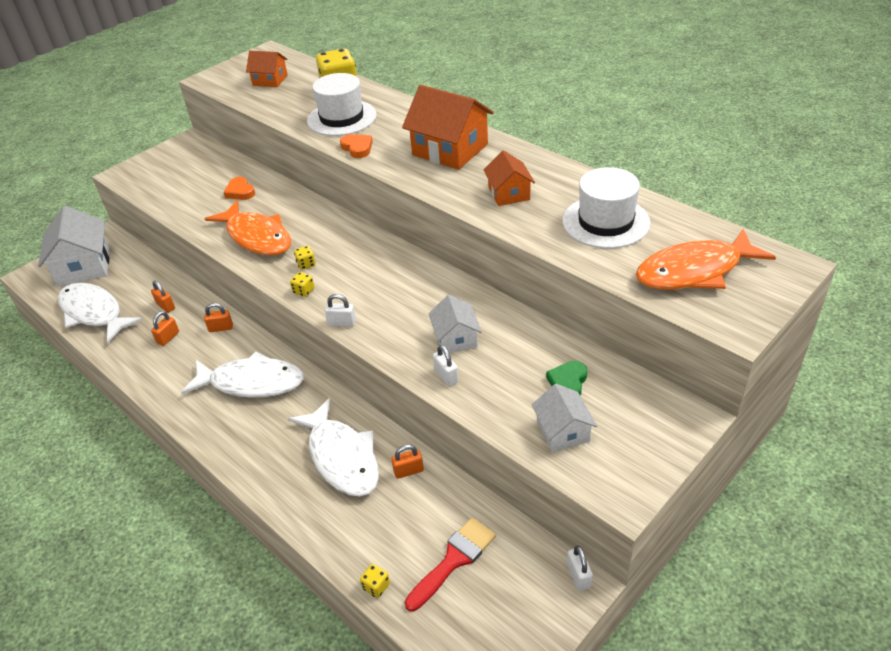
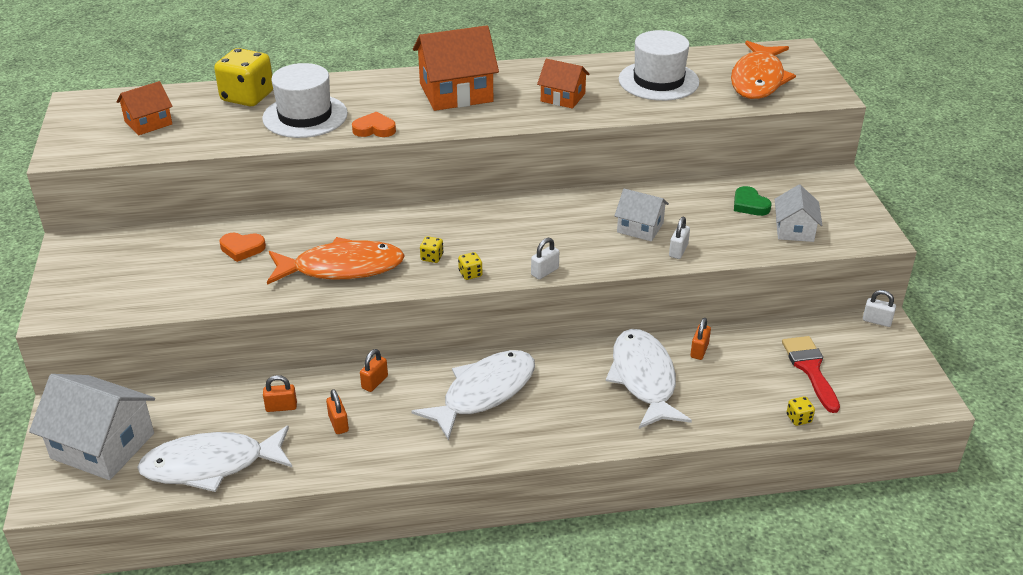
camera: 55 degrees left, 5 degrees down
white fish [288,398,379,497] -> white fish turned 105 degrees counterclockwise [606,329,692,429]
white padlock [433,345,458,386] -> white padlock turned 75 degrees counterclockwise [669,217,690,259]
white house [532,384,597,452] -> white house turned 75 degrees clockwise [775,185,822,242]

